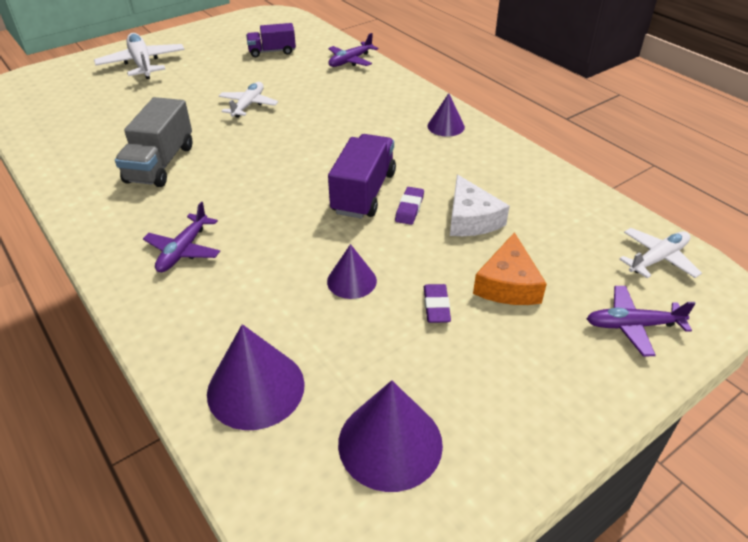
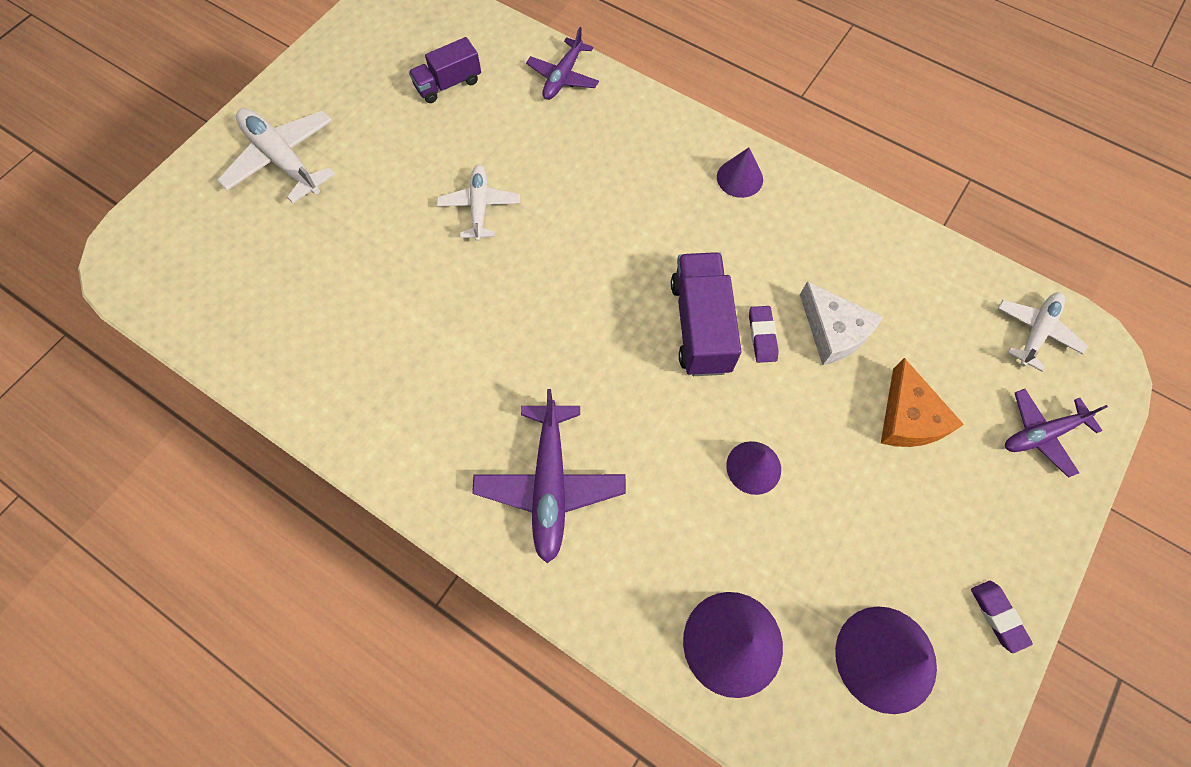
camera: 20 degrees left, 25 degrees up
grey truck [115,97,192,187] -> none
purple plane [143,202,220,272] -> purple plane [472,389,626,564], size x1.55
purple eraser [424,284,451,323] -> purple eraser moved to [971,581,1033,653]

